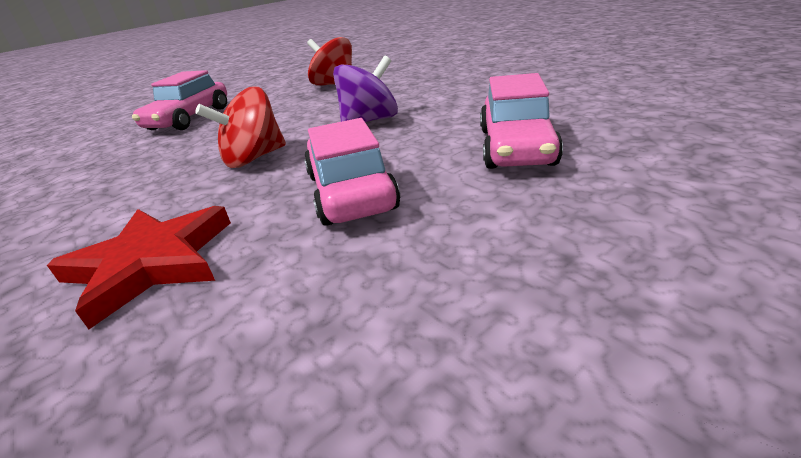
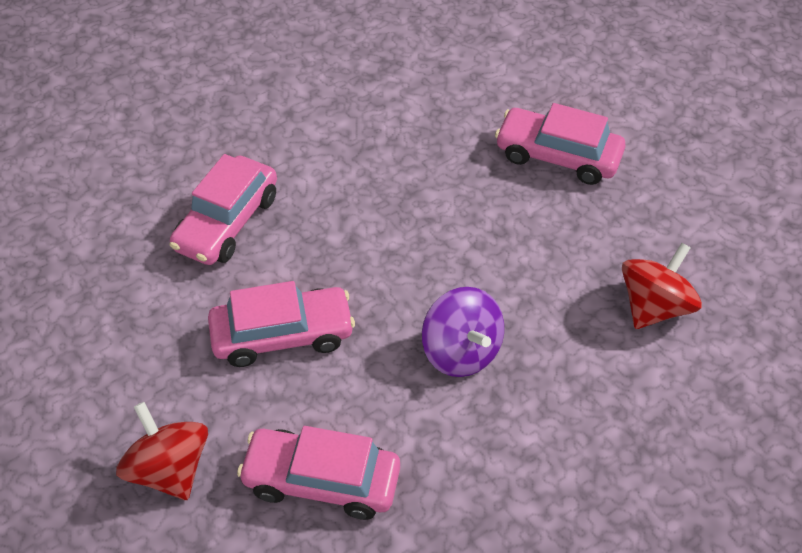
camera: 90 degrees right, 20 degrees up
red star [47,206,231,329] -> pink car [169,154,277,265]
red spinning top [195,86,286,168] -> red spinning top moved to [116,402,208,500]

